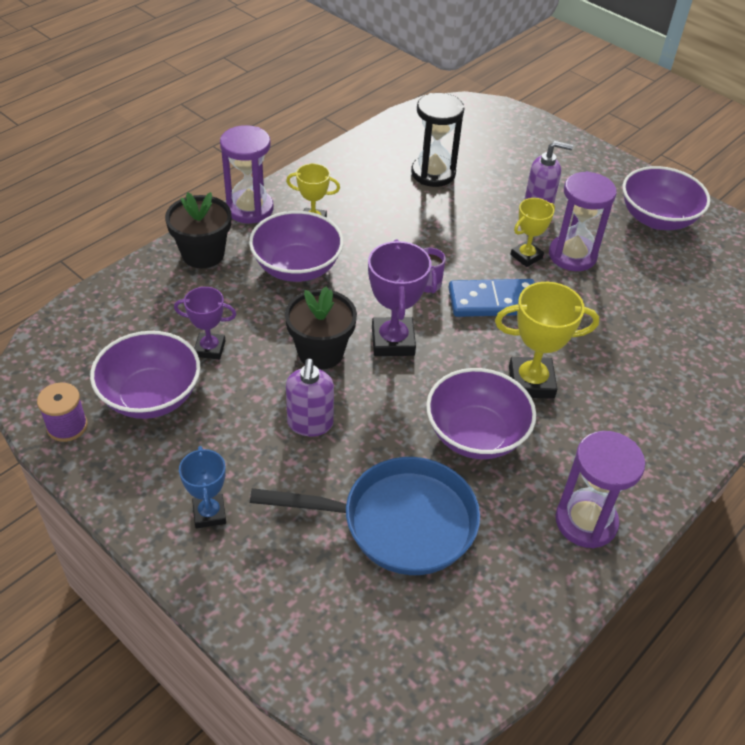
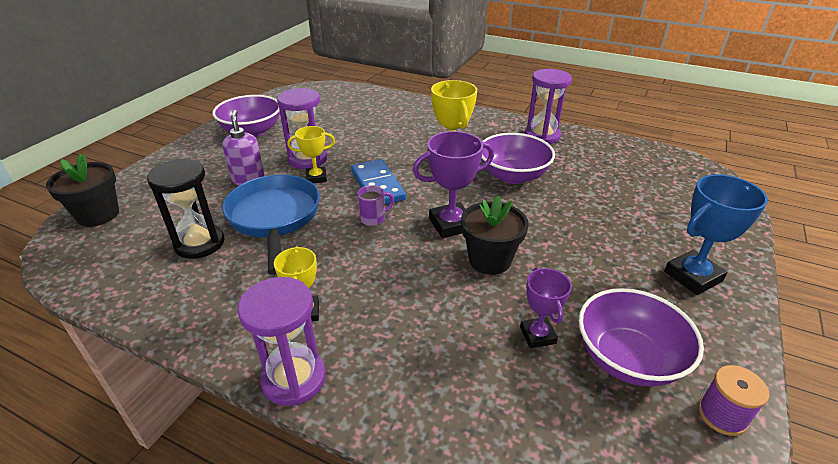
camera: 105 degrees left, 10 degrees down
black flower pot [165,192,231,268] -> black flower pot moved to [46,154,119,227]
blue trophy [179,446,226,528] -> blue trophy [664,174,768,295], size x1.59
purple bowl [249,211,344,282] -> none
blue pan [250,457,480,575] -> blue pan moved to [222,175,320,275]
purple soap dispenser [286,359,334,436] -> none
yellow trophy [510,198,555,267] -> yellow trophy turned 45 degrees counterclockwise [287,126,335,183]

